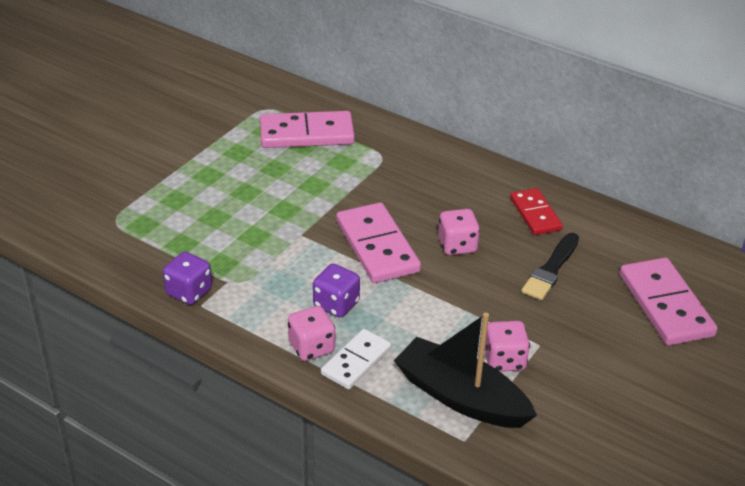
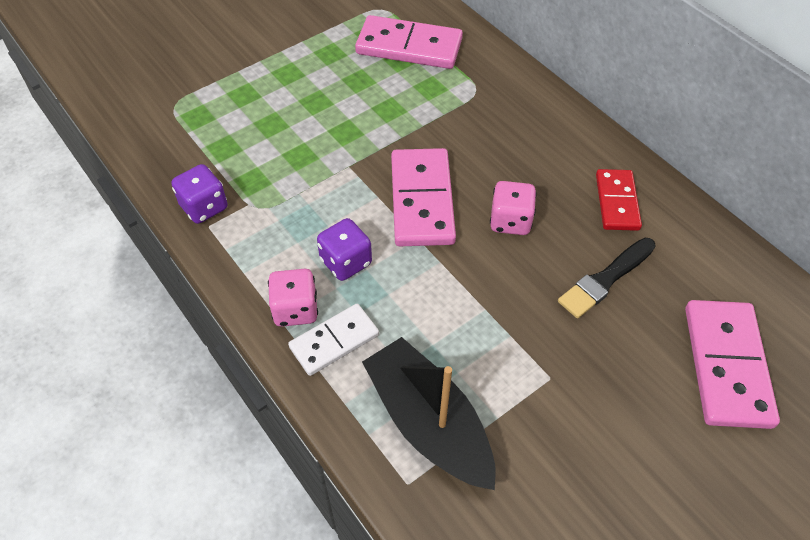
camera: 20 degrees right, 15 degrees up
pink dice [485,321,530,372] -> none

